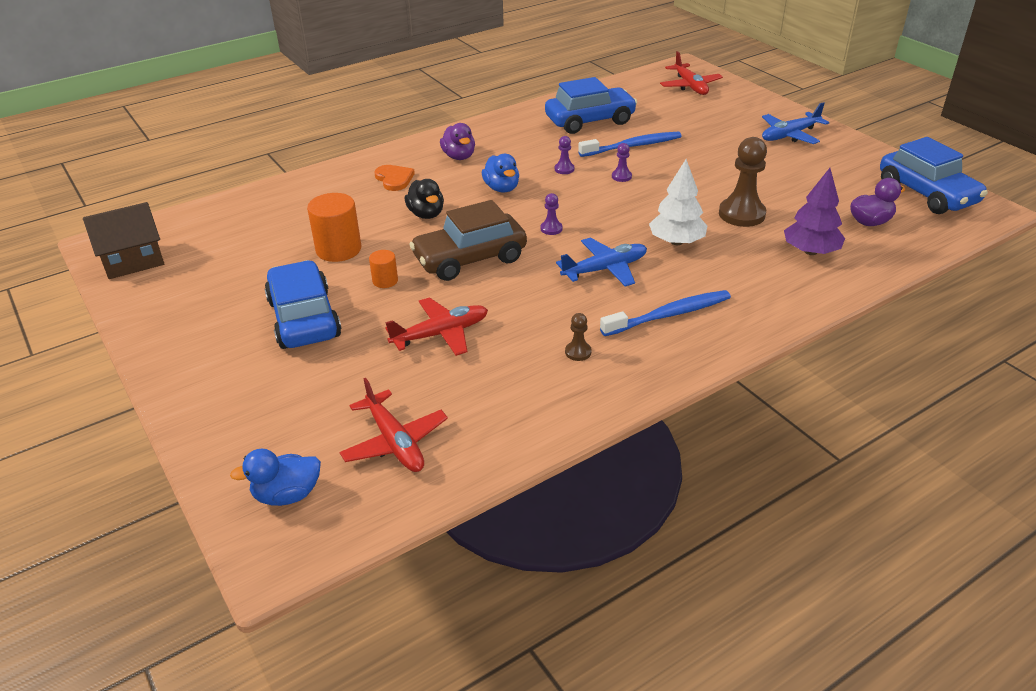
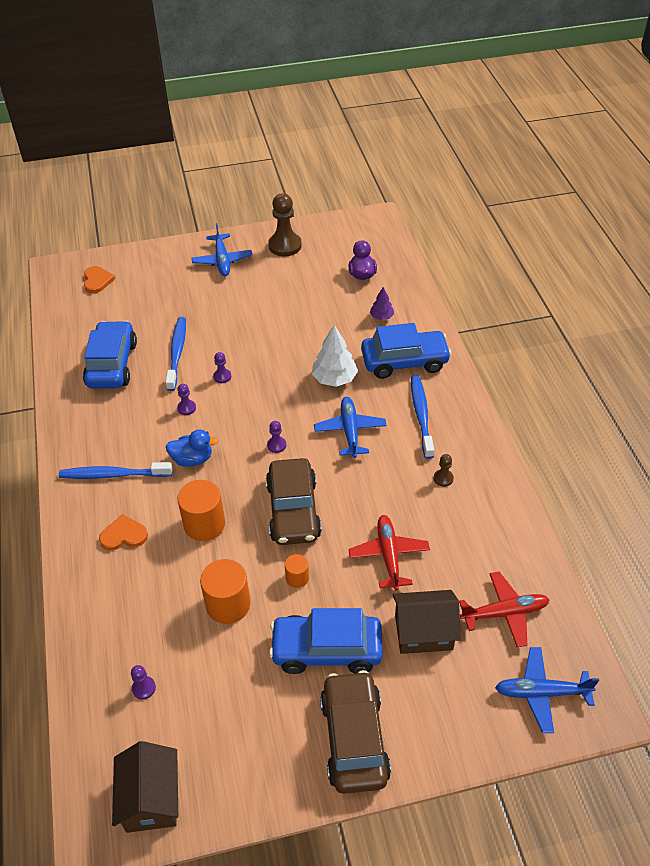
camera: 70 degrees left, 10 degrees up
blue duck [230,449,321,506] -> blue plane [495,647,599,733]
black duck [405,179,444,219] -> orange cylinder [177,480,225,541]
purple duck [440,123,475,160] -> blue toothbrush [59,462,173,479]
red plane [660,51,723,95] -> orange heart [84,266,115,293]
brown pawn [719,137,767,227] -> brown pawn moved to [268,193,302,256]
purple tree [784,168,845,255] -> purple tree [370,287,394,320], size x0.57
blue car [880,137,988,214] -> blue car moved to [361,323,452,379]
none -> purple pawn [131,665,156,700]
none -> brown car [320,670,391,794]
none -> brown house [393,590,461,654]

